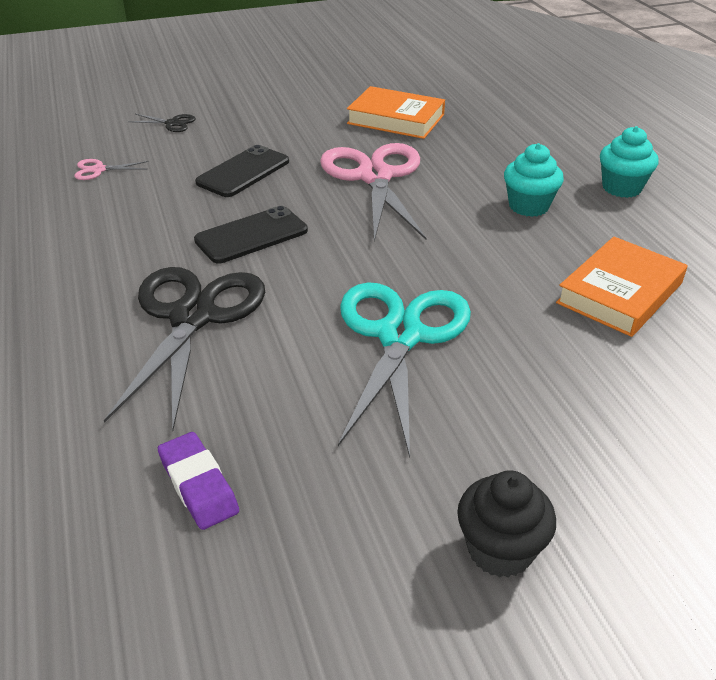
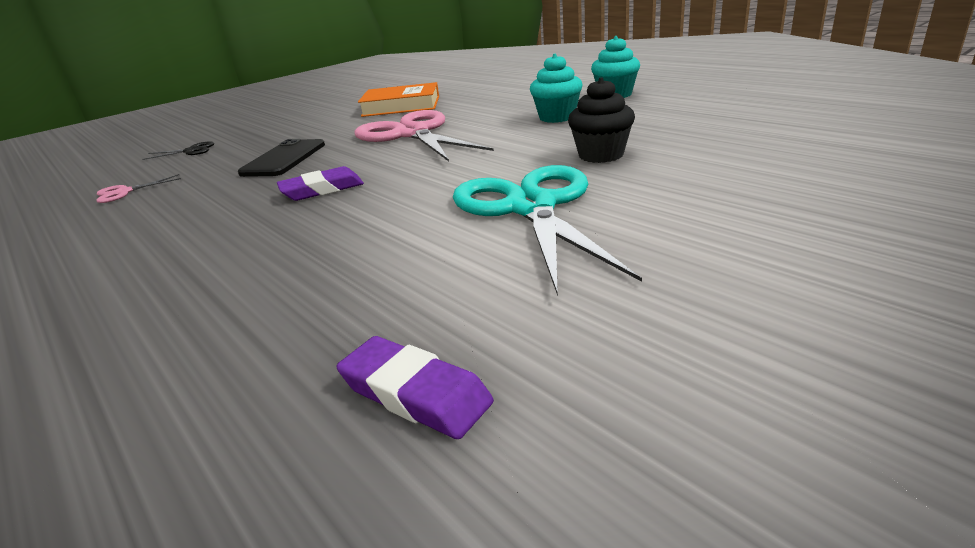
camera: 20 degrees left, 10 degrees down
black scissors [104,267,265,431] -> none
black phone [194,206,308,263] -> purple eraser [277,166,364,201]
black cupcake [457,470,556,578] -> black cupcake moved to [568,77,635,163]
orange book [556,237,687,337] -> none

